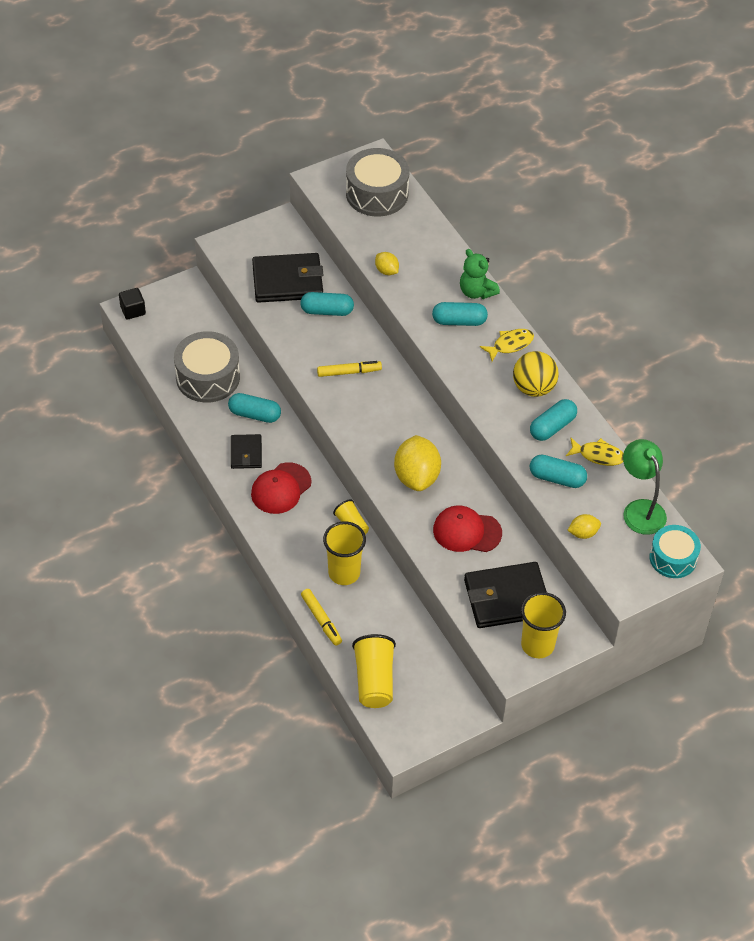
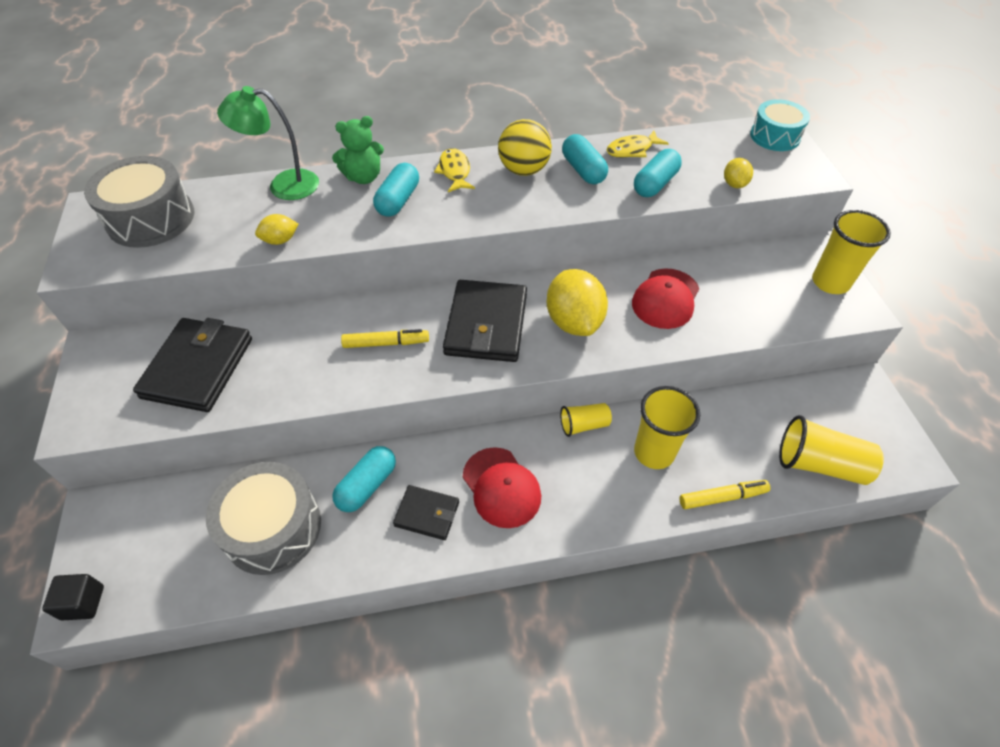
camera: 70 degrees left, 0 degrees up
turquoise capsule [300,292,354,316] -> none
yellow marker [317,361,382,377] -> yellow marker turned 75 degrees clockwise [341,329,429,348]
yellow lemon [394,435,441,491] -> yellow lemon turned 60 degrees clockwise [547,269,608,336]
black wallet [464,562,547,628] -> black wallet moved to [443,280,527,362]
yellow fish [566,438,624,466] -> yellow fish turned 150 degrees counterclockwise [607,131,669,158]
green lamp [623,439,667,535] -> green lamp moved to [217,86,319,200]

